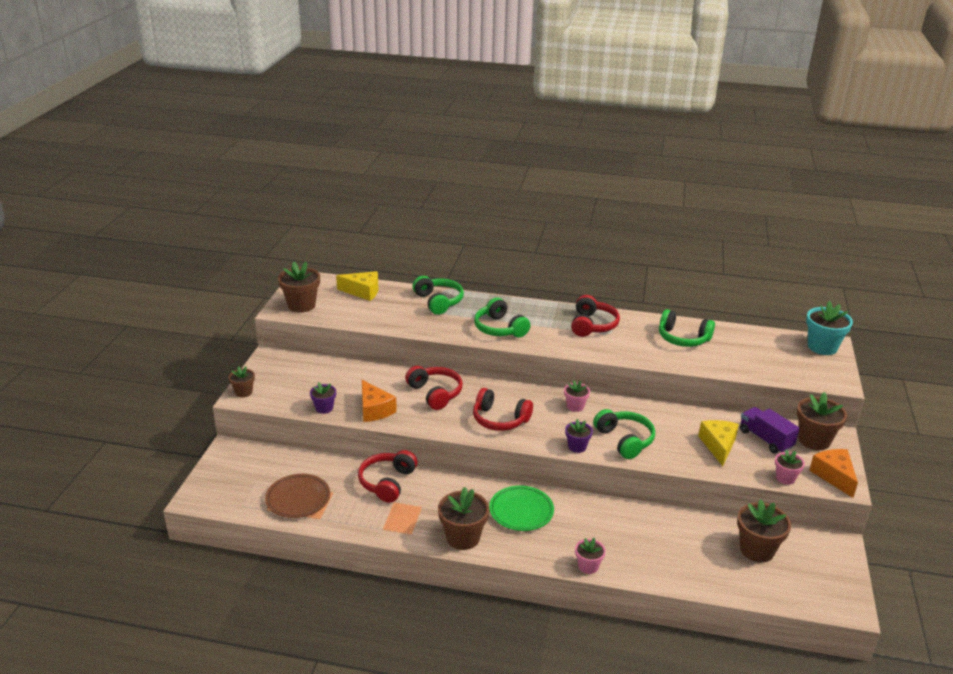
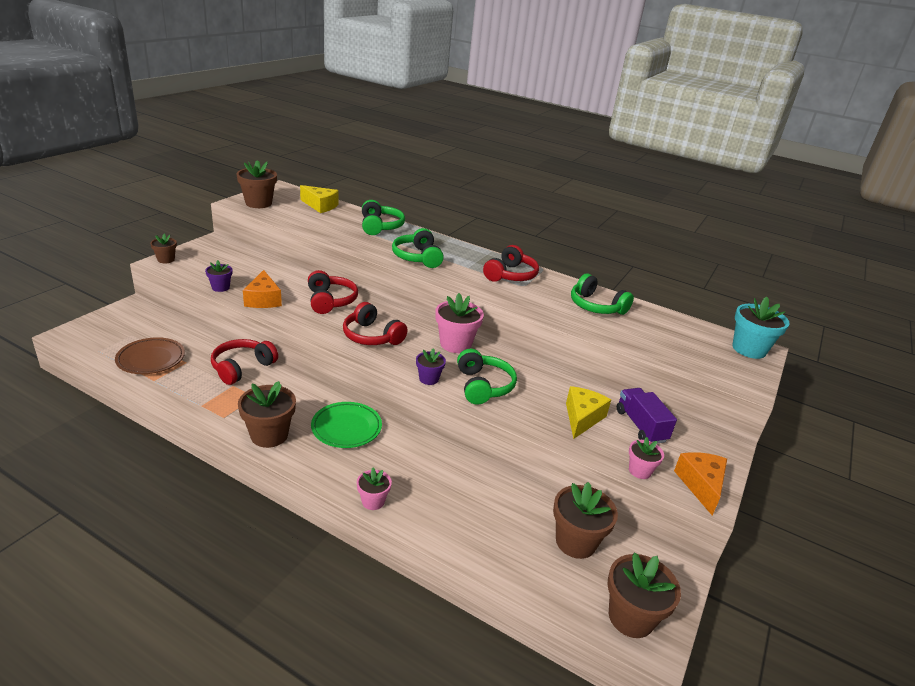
camera: 15 degrees right, 0 degrees up
pink flower pot [564,380,590,412] -> pink flower pot [435,293,484,353], size x1.74
brown flower pot [797,392,847,450] -> brown flower pot moved to [608,552,681,638]

